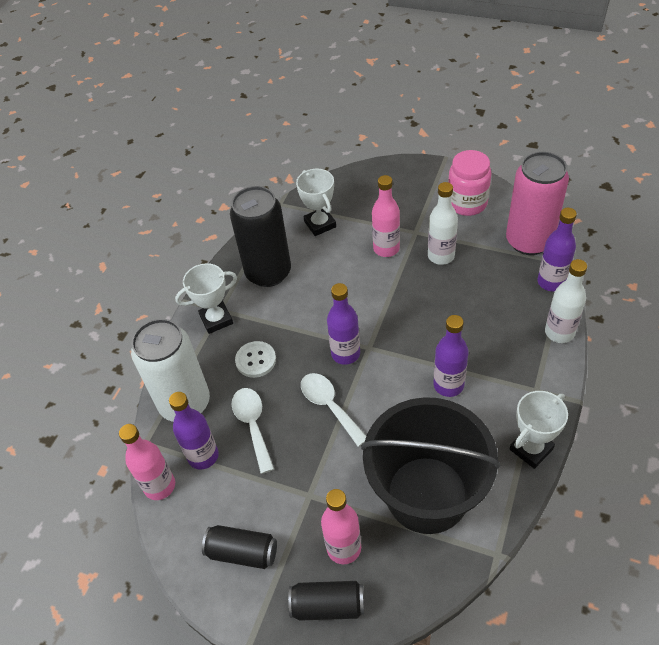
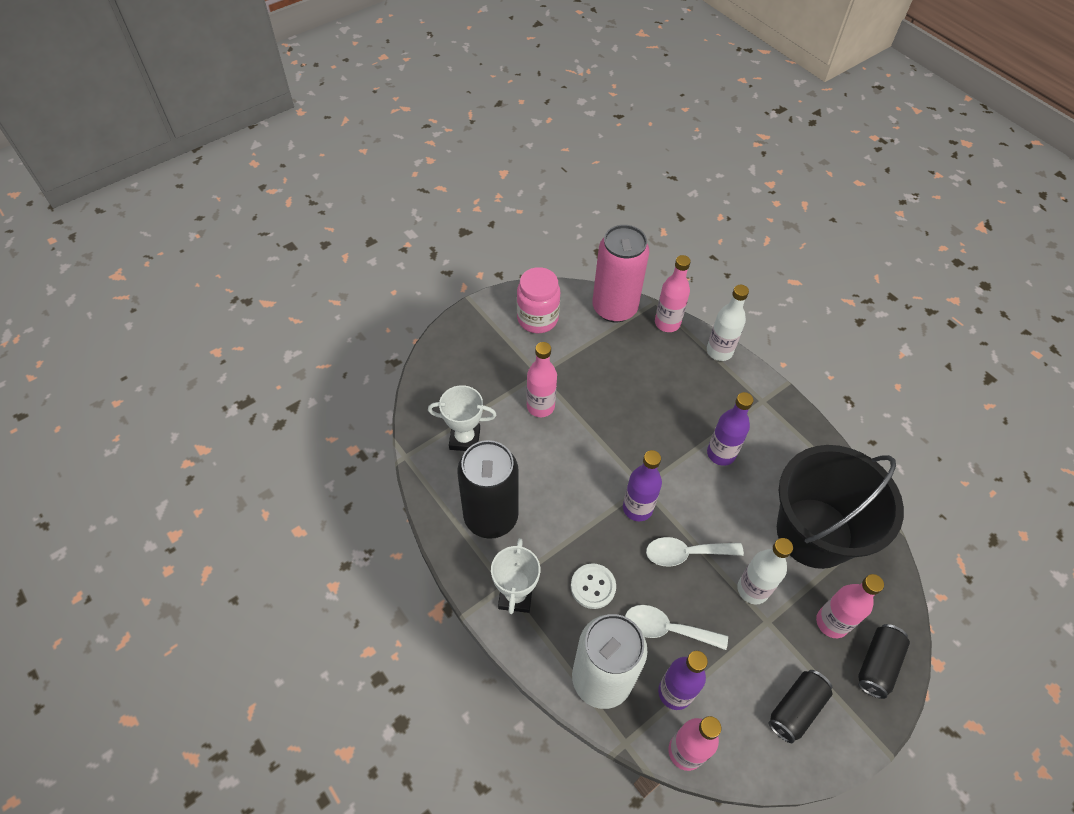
camera: 65 degrees left, 5 degrees up
white bottle [428,182,458,265] -> white bottle moved to [737,538,793,604]
white trophy [510,391,568,469] -> none
purple bottle [537,208,577,292] -> pink bottle [655,255,691,332]

